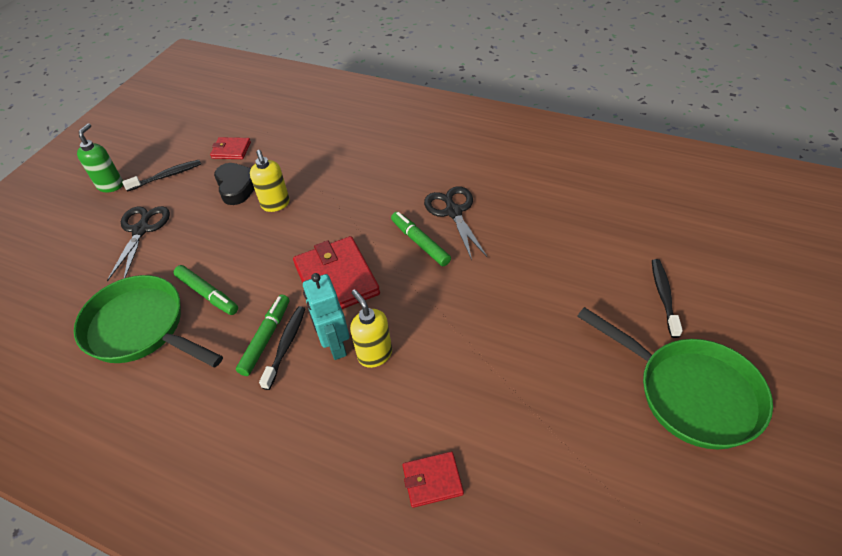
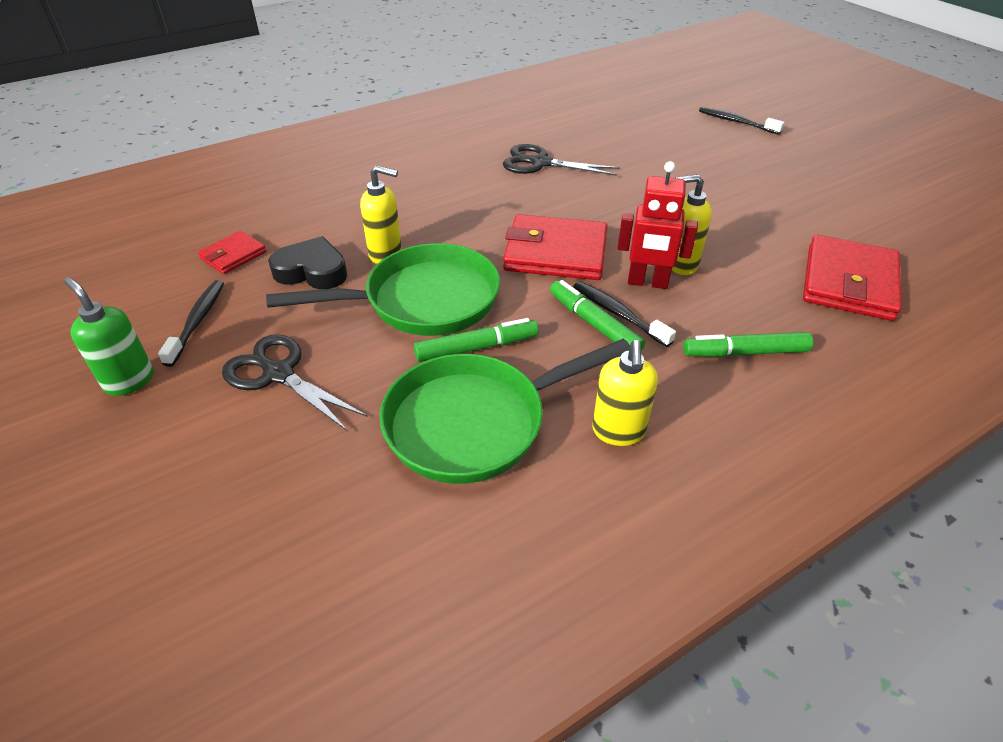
camera: 60 degrees left, 5 degrees down
turquoise robot [303,273,350,360] -> red robot [617,161,698,289]
green marker [391,212,451,266] -> green marker moved to [683,332,813,357]
red wallet [402,451,464,508] -> red wallet [803,235,902,321], size x1.89
green pan [577,307,773,449] -> green pan moved to [266,243,500,336]
none -> yellow soap dispenser [592,340,658,446]

